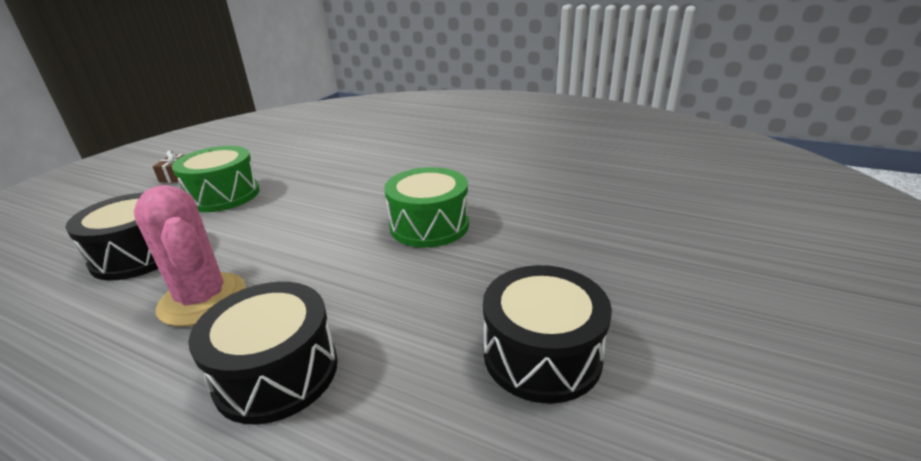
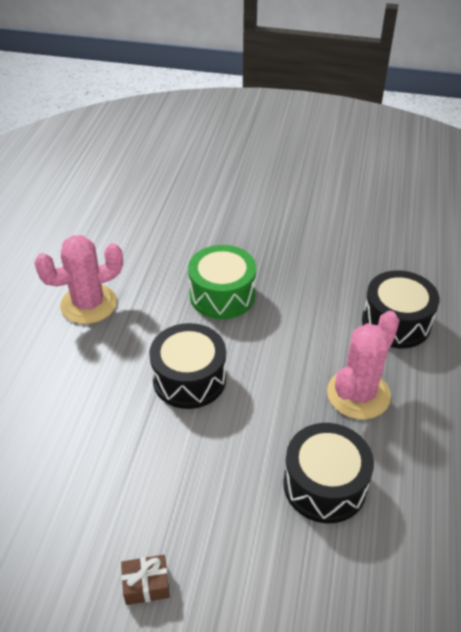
camera: 105 degrees left, 15 degrees up
green drum [172,146,260,212] -> none
black drum [483,265,612,404] -> black drum moved to [149,323,226,409]
none -> pink cactus [34,235,123,324]

